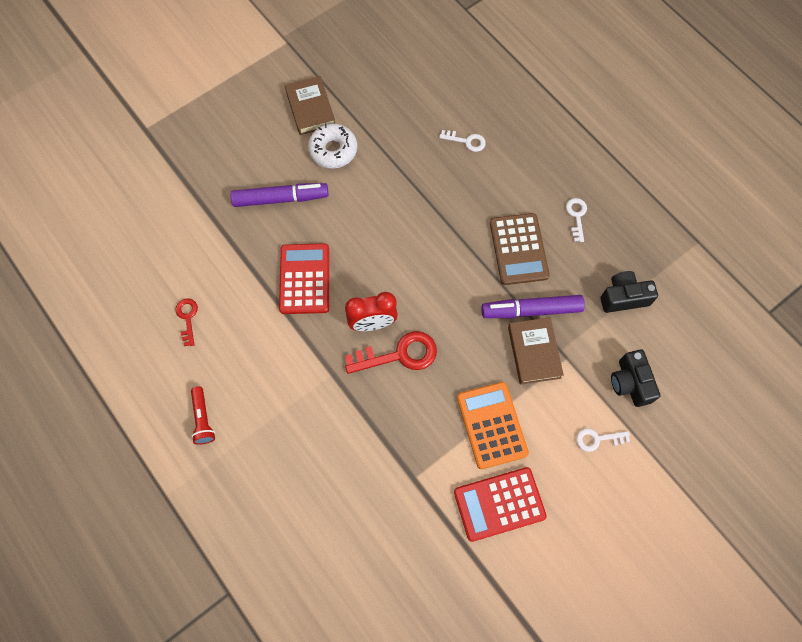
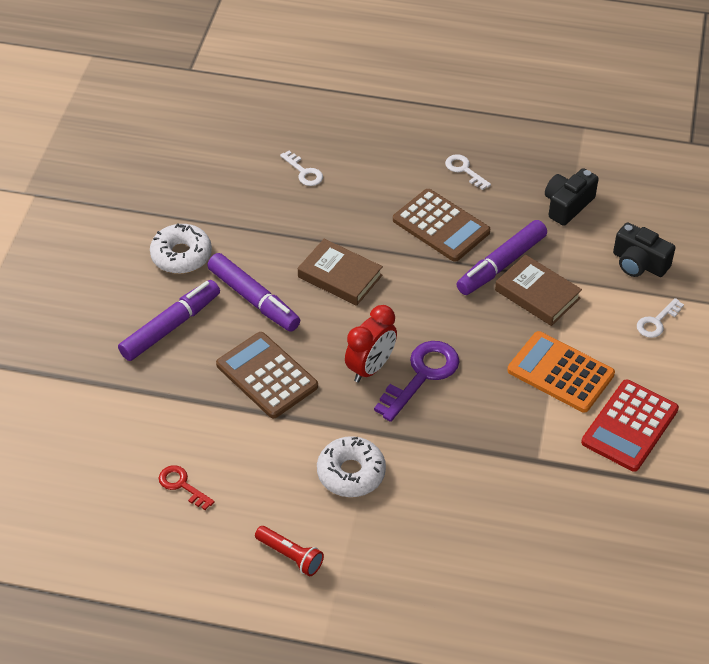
camera: 40 degrees left, 20 degrees down
red calculator [279,243,329,314] -> brown calculator [216,332,318,418]
brown book [285,76,335,135] -> brown book moved to [298,239,383,306]
red key [345,331,437,374] -> purple key [374,341,460,422]
white key [439,130,486,152] -> white key turned 75 degrees clockwise [280,151,323,186]
none -> purple marker [207,253,300,332]
none -> white donut [317,436,386,497]

